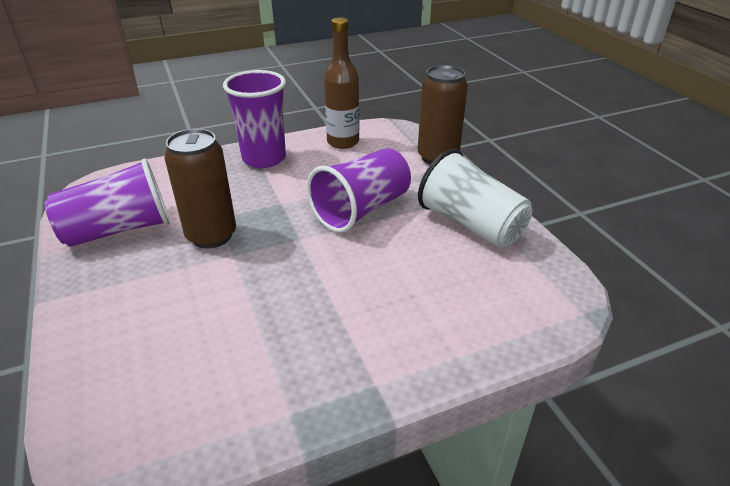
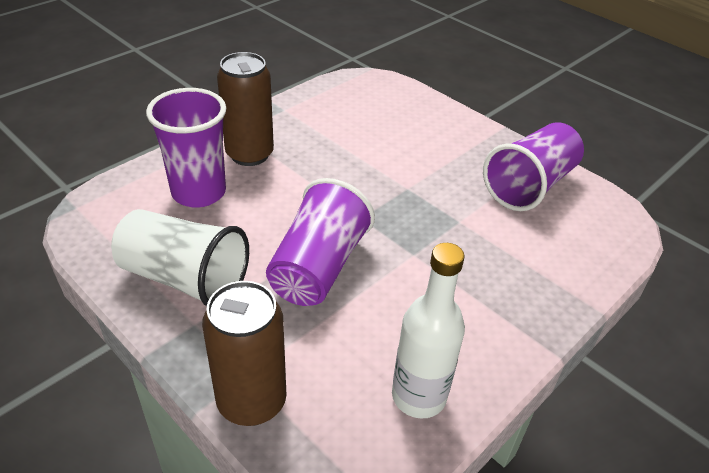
camera: 155 degrees right, 5 degrees up
brown can [164,129,236,249] -> brown can moved to [217,52,274,166]
purple cup [223,70,286,168] -> purple cup moved to [146,88,226,208]
brown bottle [324,17,359,149] -> white bottle [392,243,465,418]

